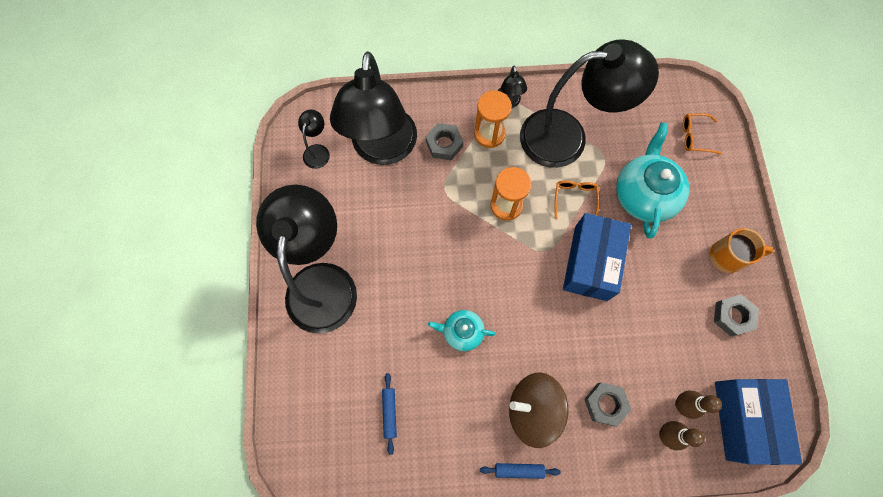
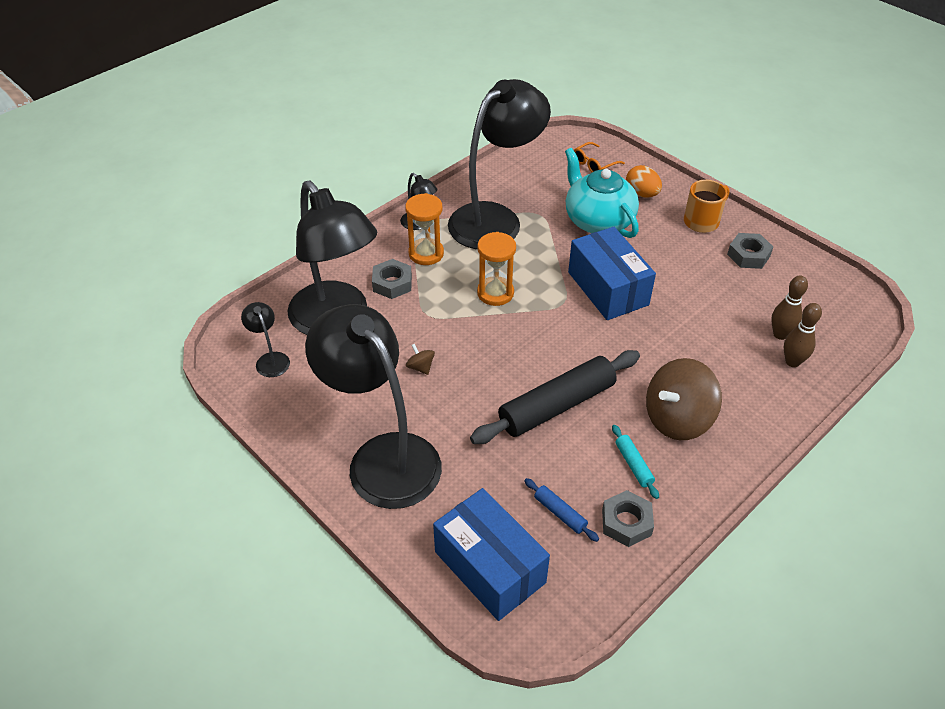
camera: 40 degrees left, 25 degrees down
turquoise teapot [428,310,496,351] -> black rolling pin [470,350,640,444]
blue rolling pin [480,463,561,479] -> none
orange glasses [554,180,599,219] -> none
grey nut [584,383,632,426] -> grey nut moved to [602,490,654,547]
blue box [715,379,802,465] -> blue box moved to [433,488,550,621]
none -> brown spinning top [406,344,435,375]
none -> turquoise rolling pin [612,425,659,499]
none -> orange egg [626,165,662,197]

